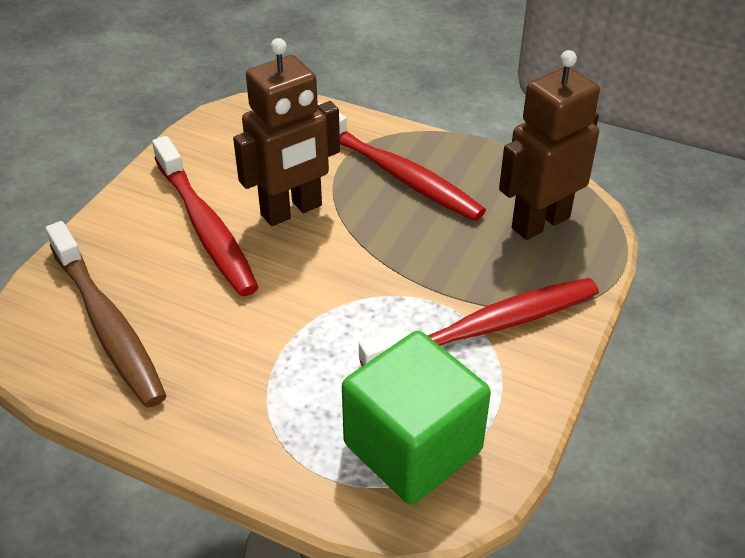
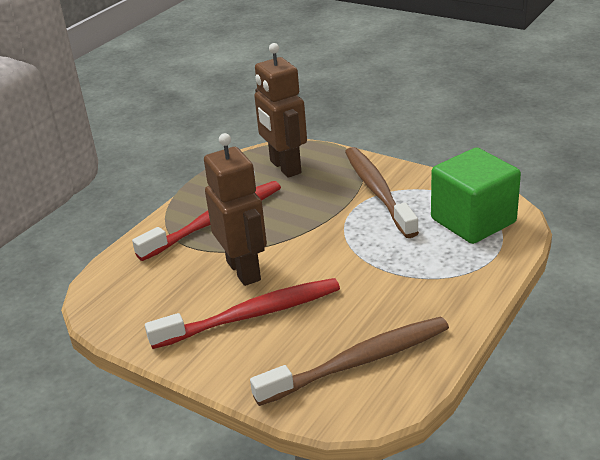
camera: 80 degrees left, 10 degrees down
red toothbrush [359,278,599,366] -> brown toothbrush [345,147,419,238]

